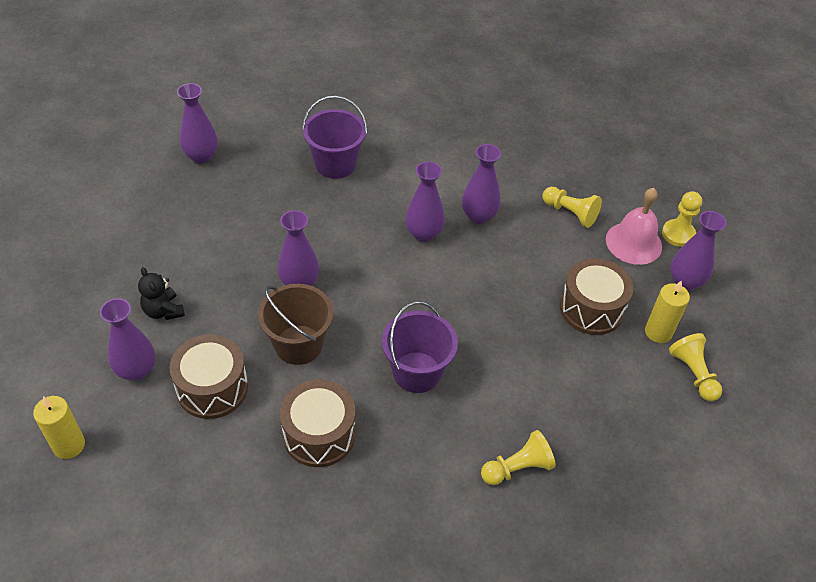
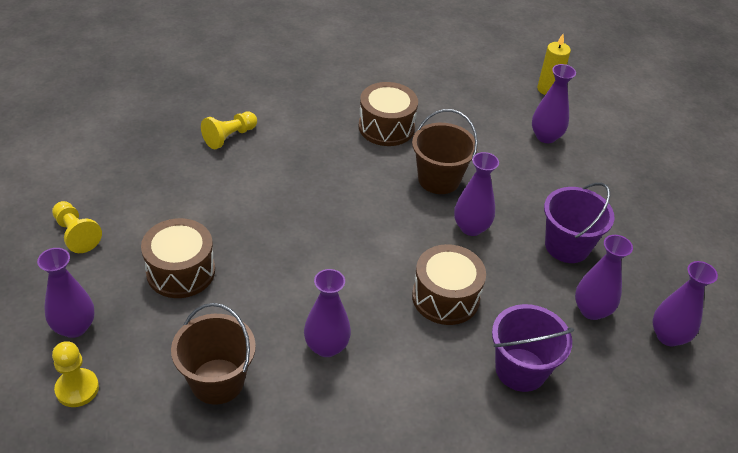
camera: 160 degrees right, 5 degrees down
black teddy bear [138,267,185,320] -> none
brown drum [170,334,248,419] -> brown drum moved to [412,244,486,325]
purple bucket [382,301,458,393] -> purple bucket moved to [544,183,614,263]
purple vase [405,162,445,242] -> purple vase moved to [575,235,633,320]
yellow pawn [543,187,602,228] -> brown bucket [171,303,256,405]
pink bell [606,188,662,265] -> none
yellow candle [645,280,690,343] -> none

